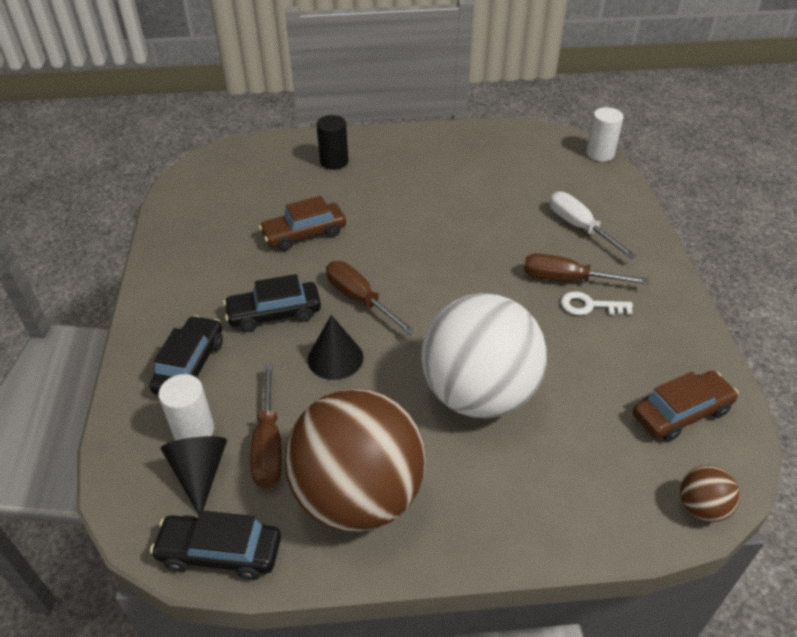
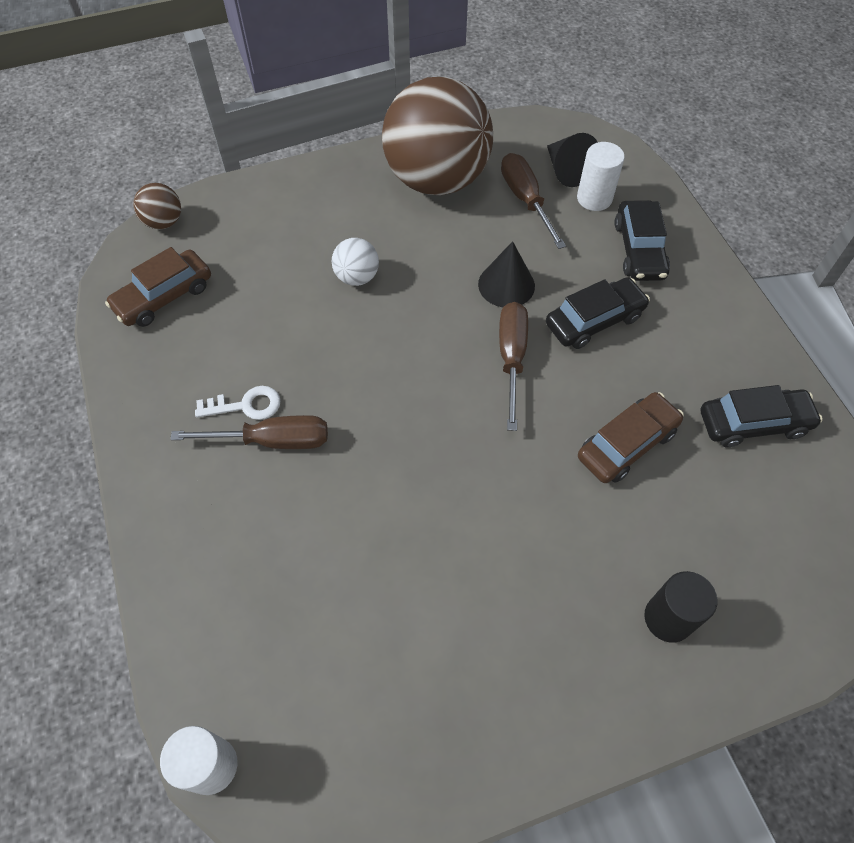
camera: 165 degrees right, 15 degrees up
black car [150,511,281,580] -> black car moved to [701,385,823,447]
brown screwdriver [326,261,416,335] -> brown screwdriver turned 120 degrees counterclockwise [499,302,528,431]
white ball [421,293,547,418] -> white ball [332,238,379,286], size x0.40
white screwdriver [549,191,637,259] -> none

